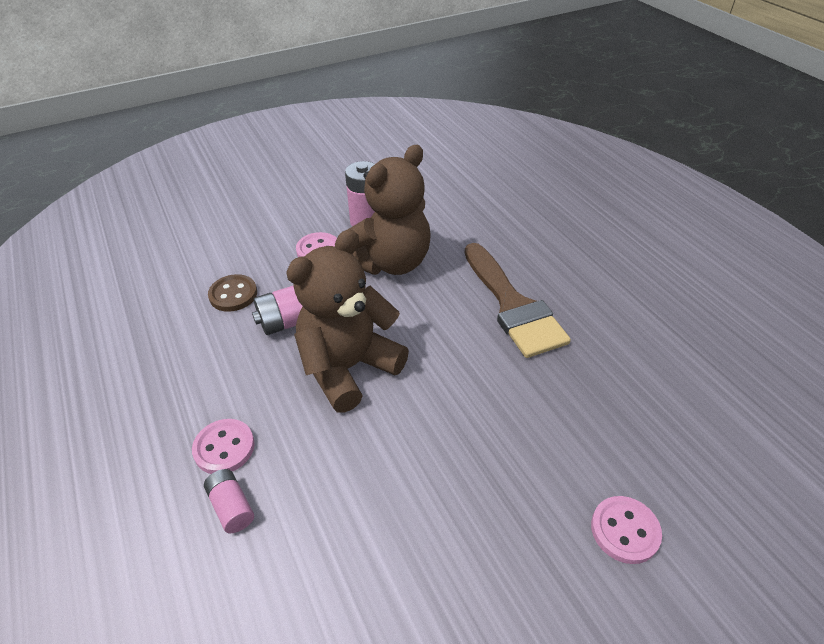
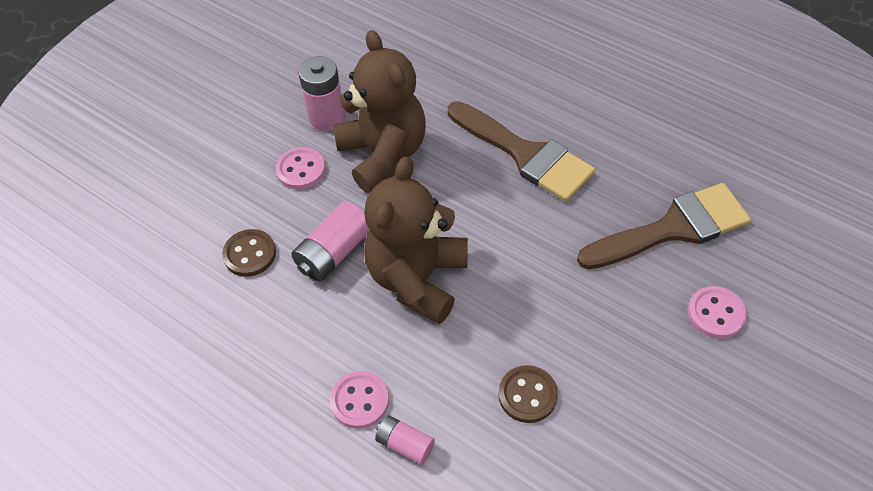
camera: 25 degrees left, 10 degrees up
brown teddy bear [349,145,431,275] -> brown teddy bear turned 45 degrees counterclockwise [333,30,426,193]
none -> brown button [498,365,558,423]
none -> brown brush [577,183,751,270]

